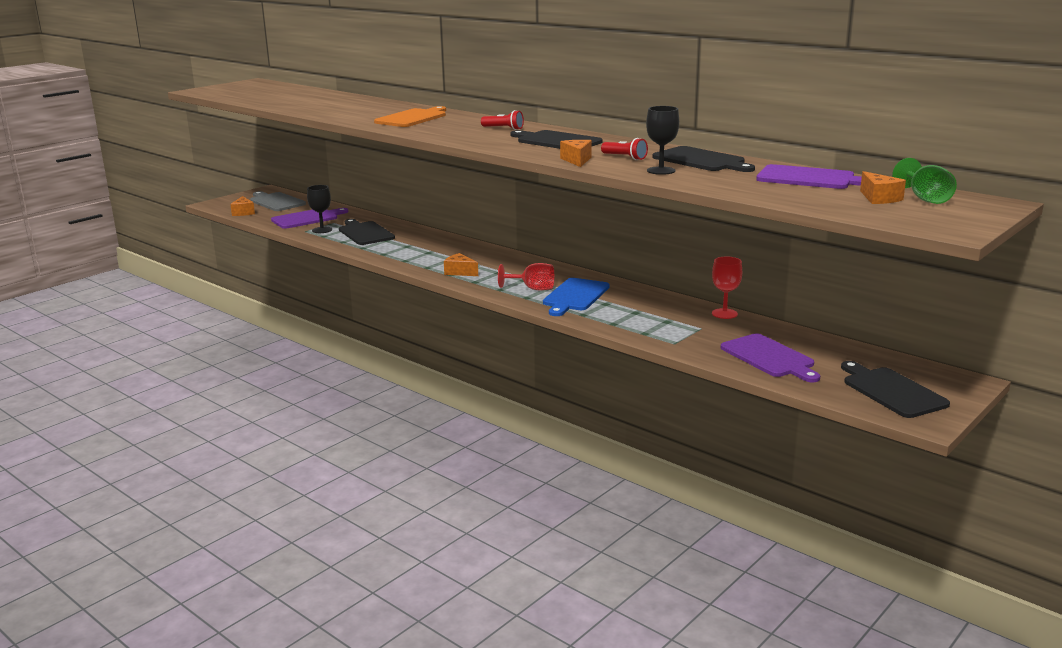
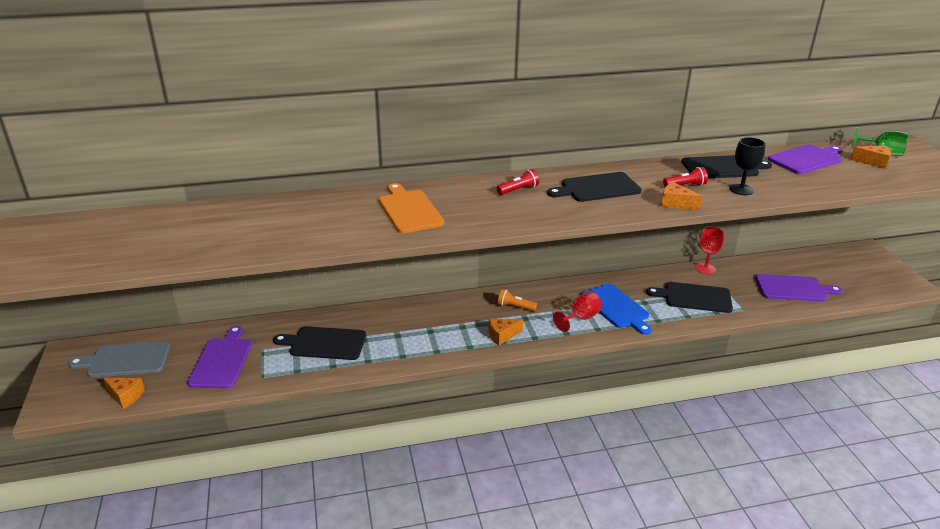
camera: 55 degrees left, 10 degrees up
black goblet [307,185,332,233] -> none
black cutting board [841,361,950,418] -> black cutting board moved to [646,282,733,313]
none -> orange flashlight [498,289,537,311]

